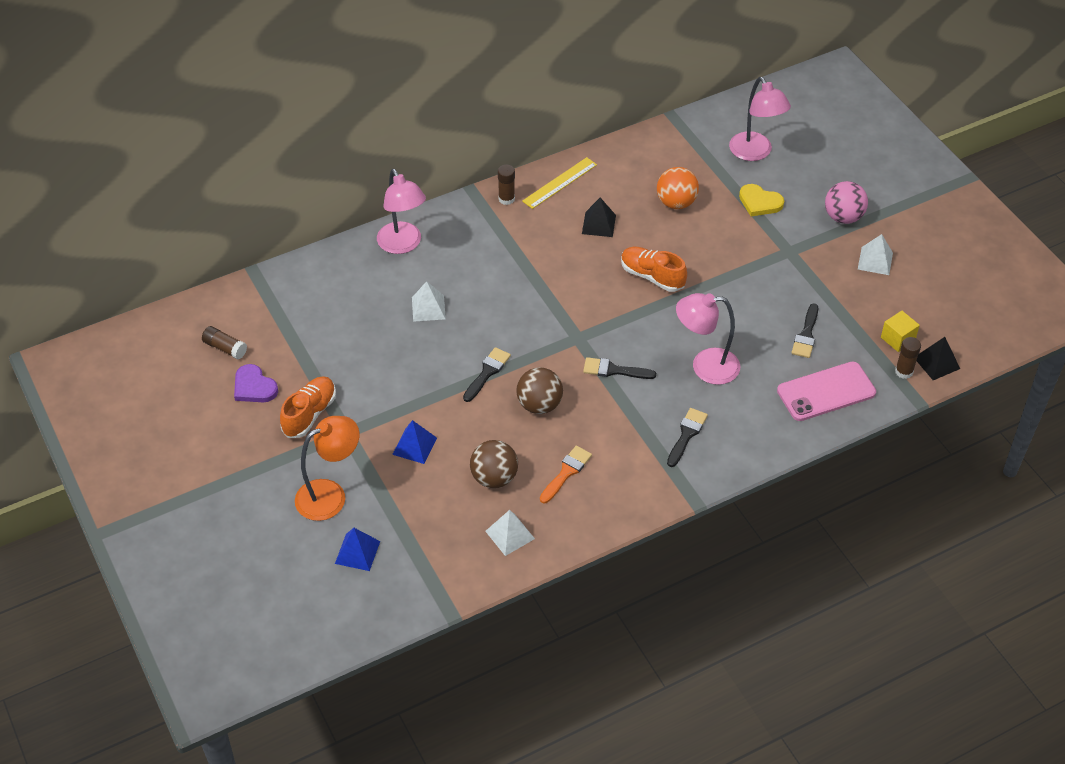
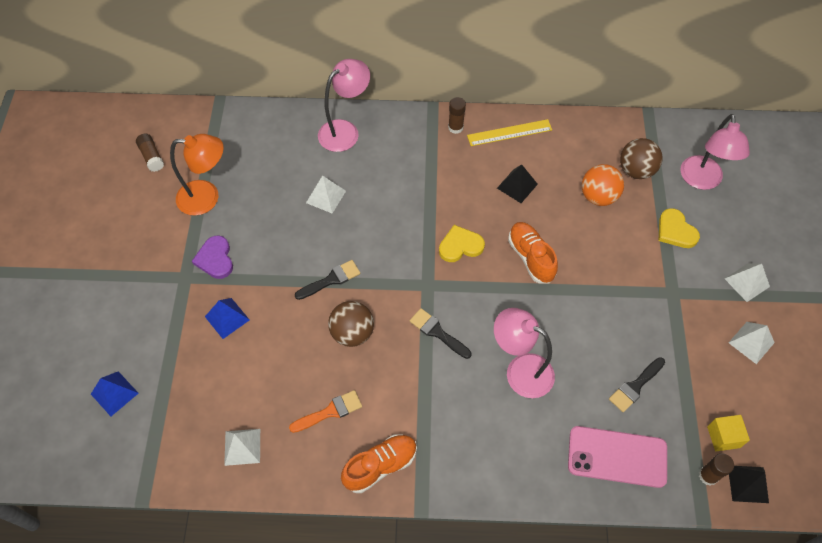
camera: 30 degrees right, 10 degrees up
purple heart [234,364,278,402] -> purple heart moved to [192,235,233,279]
orange shoe [280,376,336,438] -> orange shoe moved to [341,434,417,493]
orange lamp [295,416,359,521] -> orange lamp moved to [170,134,224,216]
pink lamp [377,169,426,254] -> pink lamp turned 135 degrees counterclockwise [318,59,370,152]
brown ball [470,440,518,488] -> brown ball moved to [620,138,662,179]
black brush [667,408,708,467] -> none
pink ball [825,181,868,224] -> white pyramid [725,263,770,302]
none -> yellow heart [439,225,485,262]

